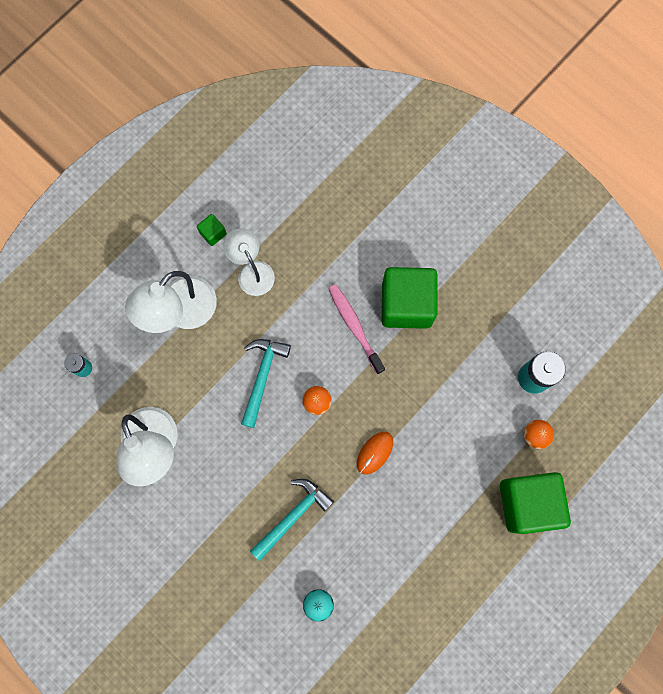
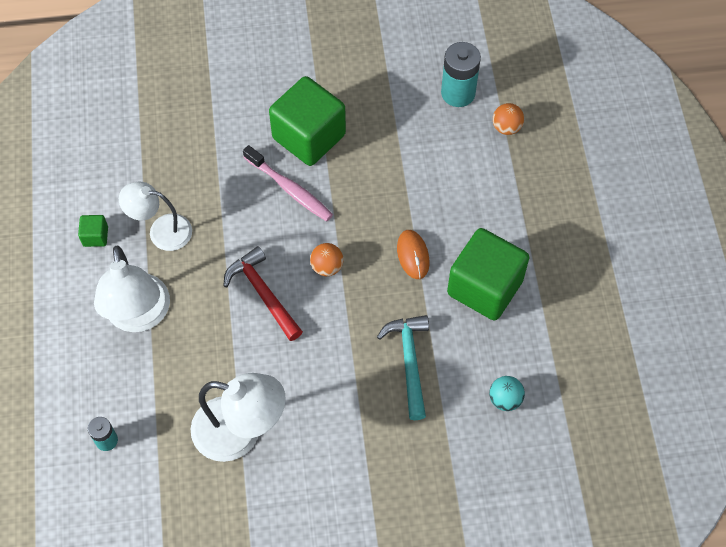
camera: 50 degrees left, 15 degrees down
turquoise hammer [241,339,291,428] -> red hammer [223,246,303,341]
pink toothbrush [328,284,385,374] -> pink toothbrush turned 150 degrees counterclockwise [243,145,333,221]
green cube [500,472,571,534] -> green cube moved to [447,228,529,320]

